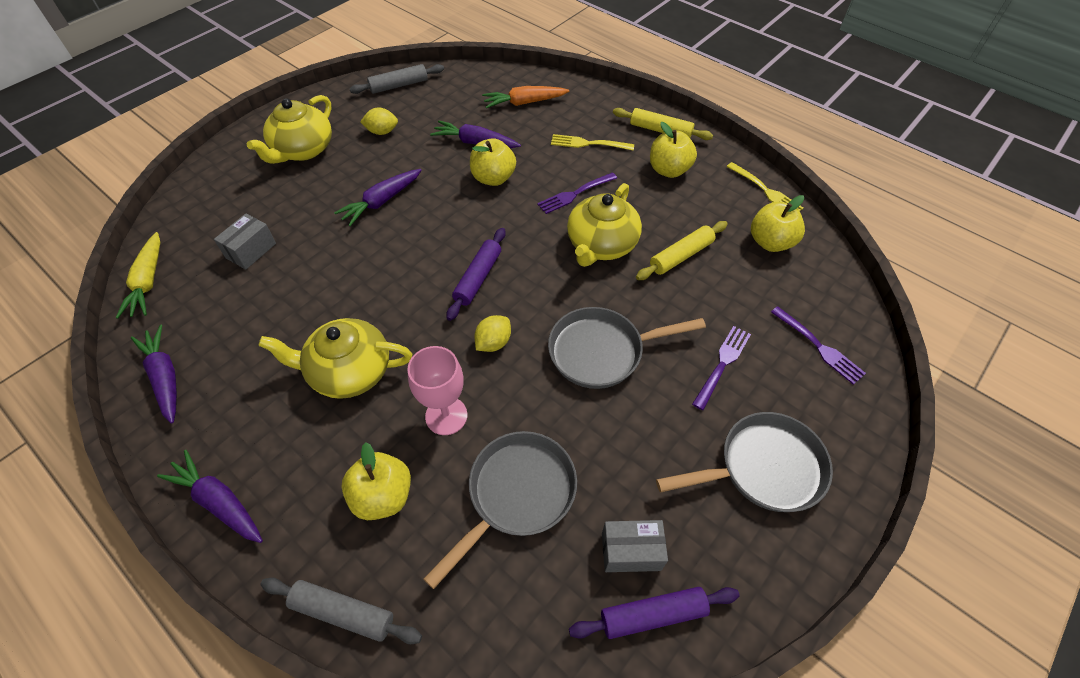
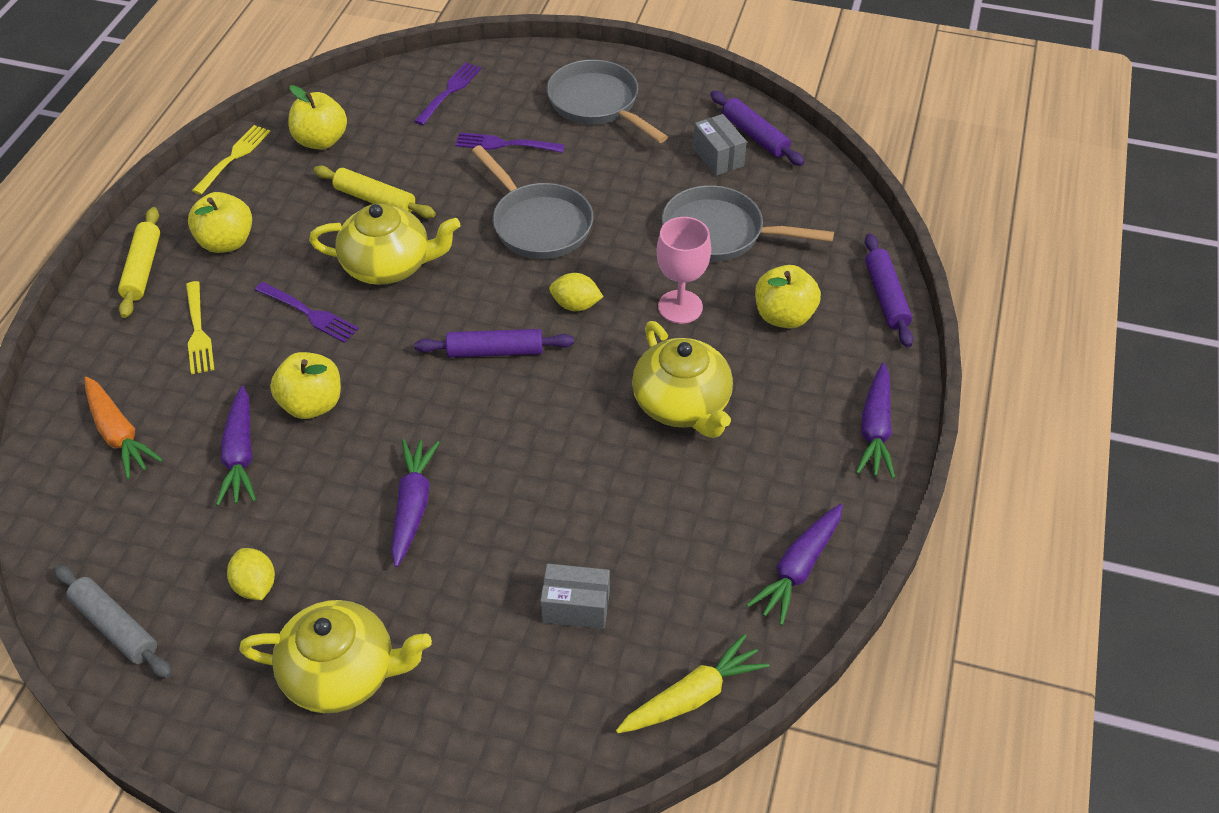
camera: 115 degrees left, 5 degrees down
grey rolling pin [260,577,422,644] -> purple rolling pin [865,233,914,348]
purple carrot [334,169,422,226] -> purple carrot turned 105 degrees counterclockwise [391,439,440,567]

